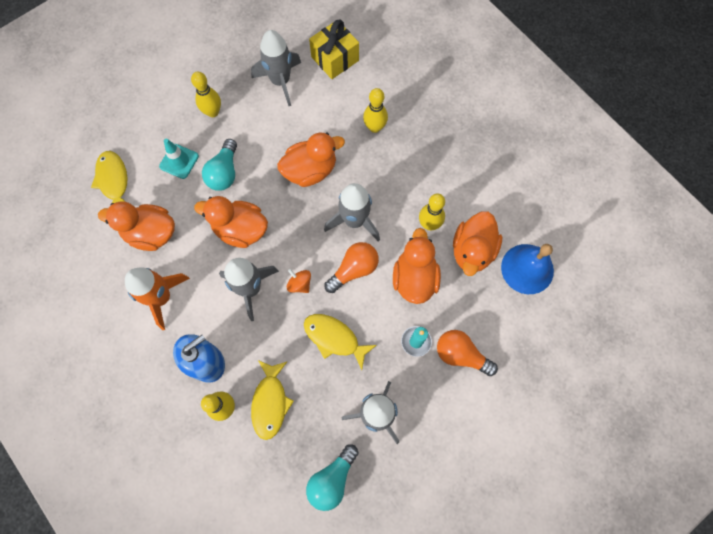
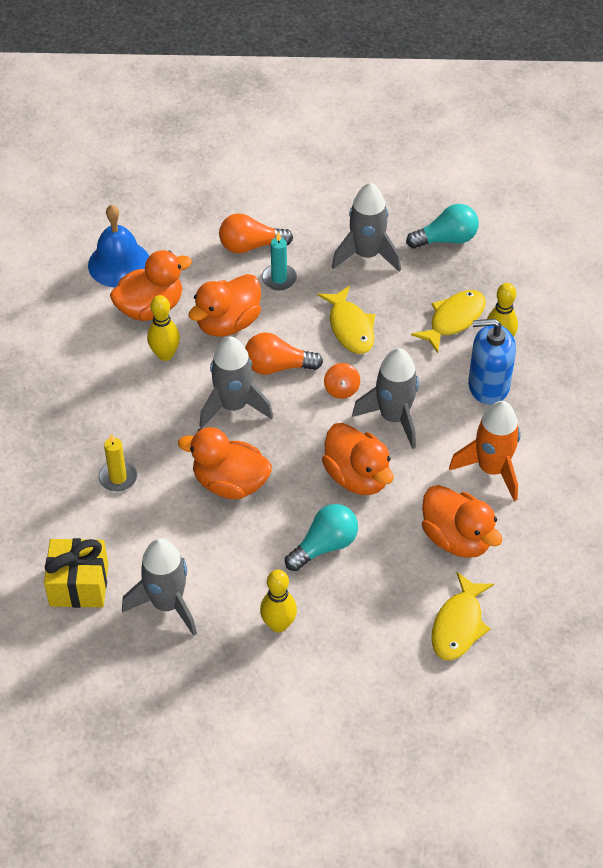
camera: 140 degrees left, 20 degrees down
turquoise traffic cone [159,138,199,179] -> none
yellow bowling pin [363,88,388,133] -> yellow candle [98,434,137,492]
orange light bulb [437,330,498,376] -> orange light bulb turned 105 degrees clockwise [219,214,293,254]

